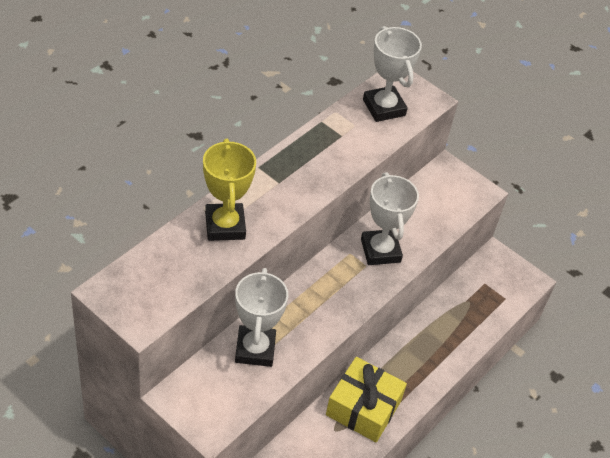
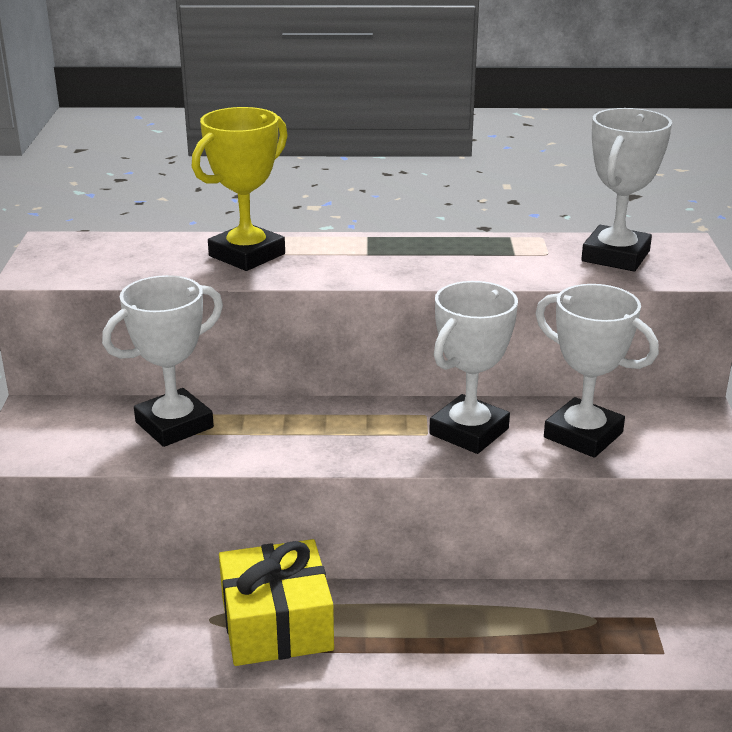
camera: 55 degrees right, 20 degrees down
none -> white trophy [535,284,659,458]

